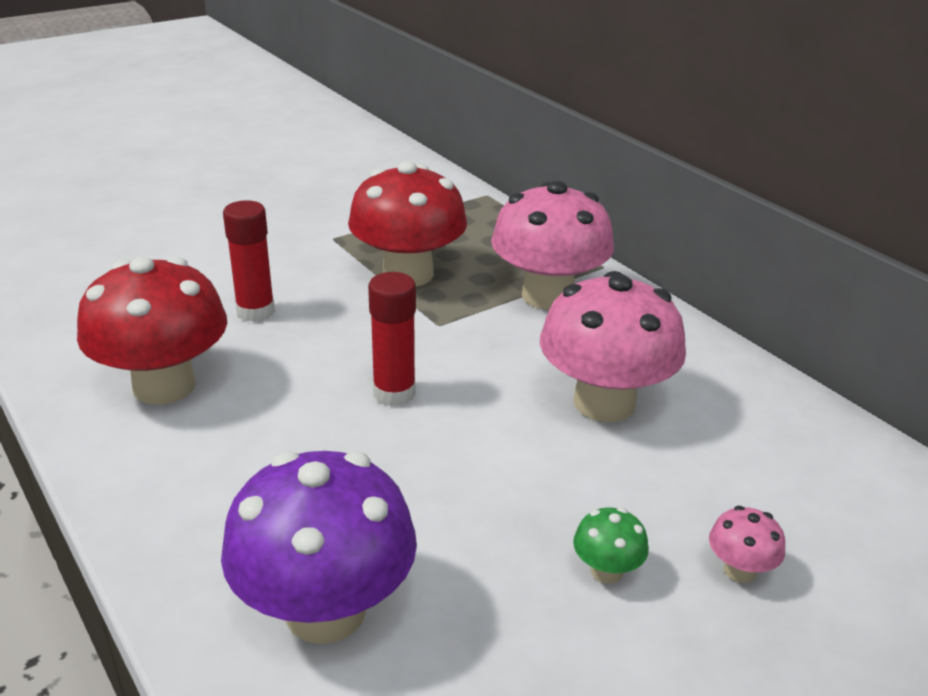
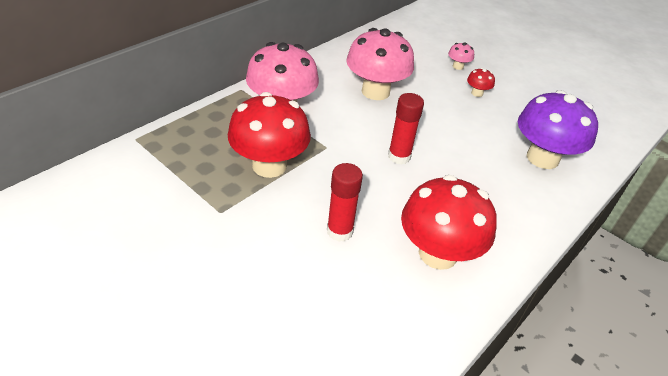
camera: 105 degrees left, 10 degrees up
green mushroom [573,507,649,584] -> red mushroom [467,68,495,97]

